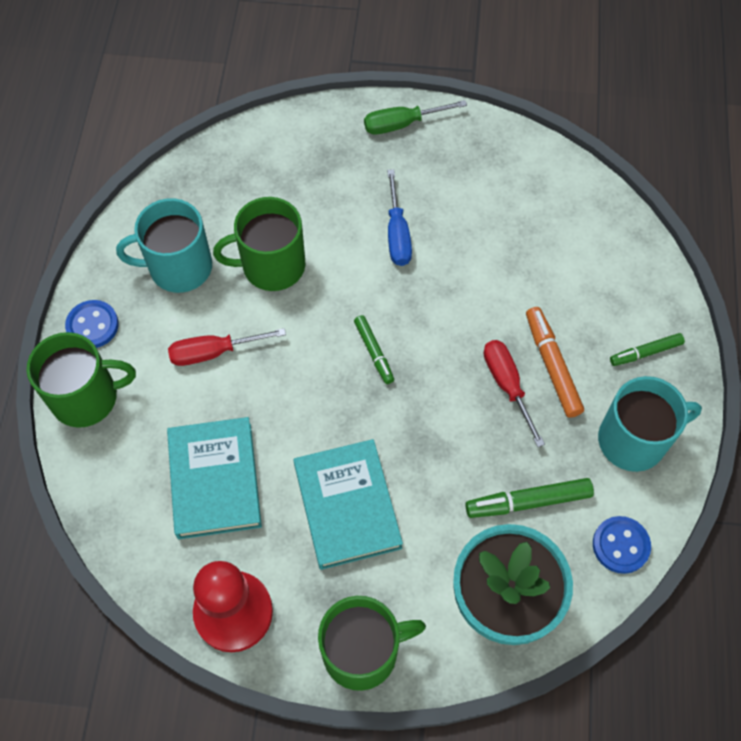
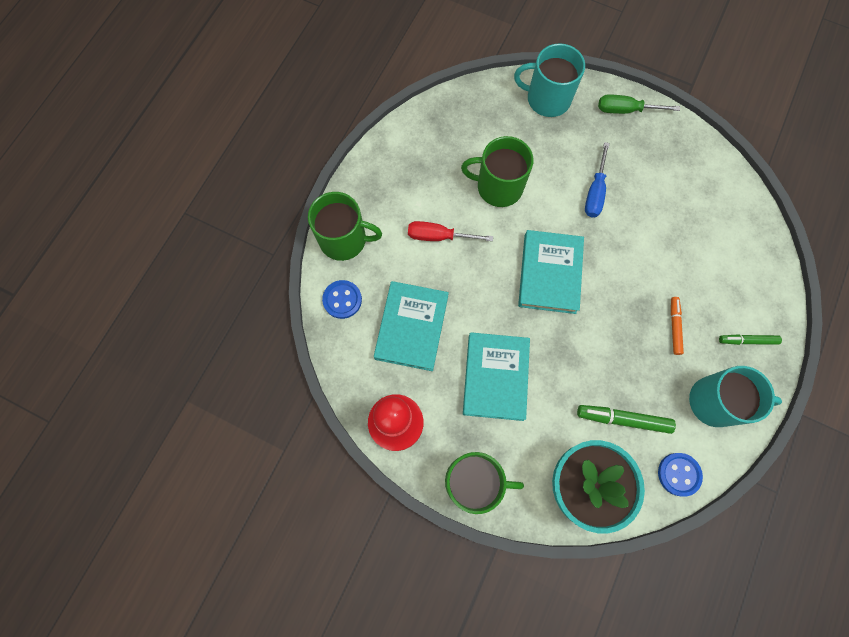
camera: 20 degrees right, 10 degrees up
blue button [65,300,119,348] -> blue button moved to [322,280,362,319]
turquoise mug [116,198,212,293] -> turquoise mug moved to [514,43,585,117]
green marker [354,315,394,384] -> turquoise book [518,230,584,314]
red screwdriver [484,340,545,447] -> none
orange marker [526,307,584,418] -> orange marker [671,297,684,355], size x0.65

